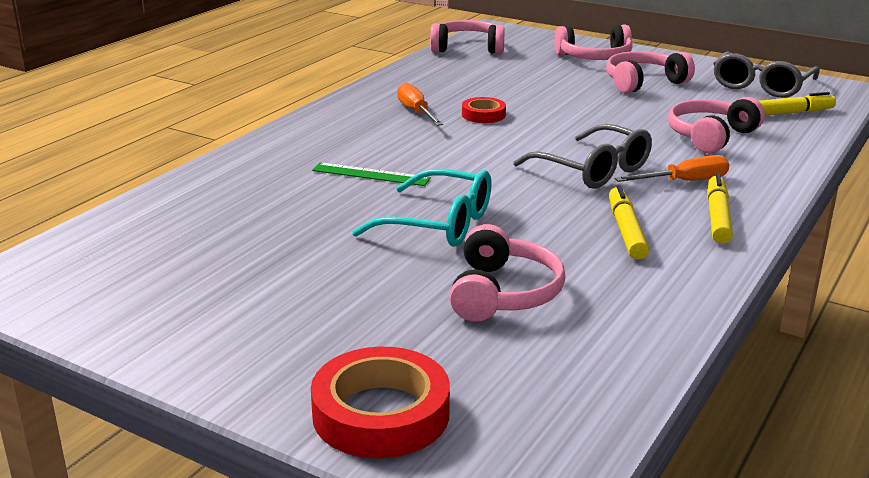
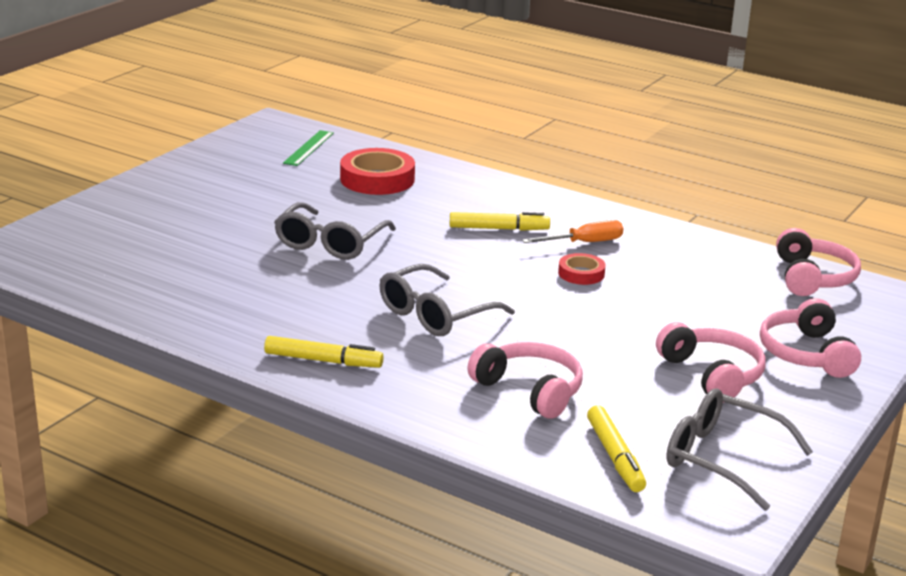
camera: 90 degrees right, 0 degrees up
red tape [311,347,450,458] -> red tape moved to [340,148,415,195]
green ruler [312,162,431,186] -> green ruler moved to [283,130,334,166]
turquoise glasses [352,169,491,247] -> grey glasses [274,202,396,260]
pink headphones [449,224,566,322] -> none
yellow marker [609,185,649,260] -> yellow marker moved to [450,212,550,231]
orange screwdriver [615,155,729,182] -> none

